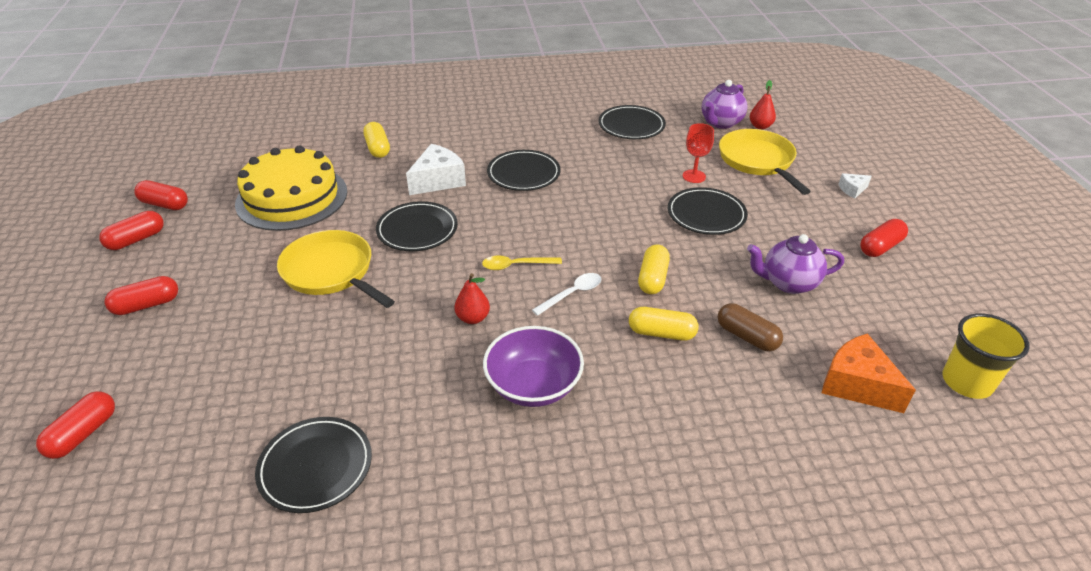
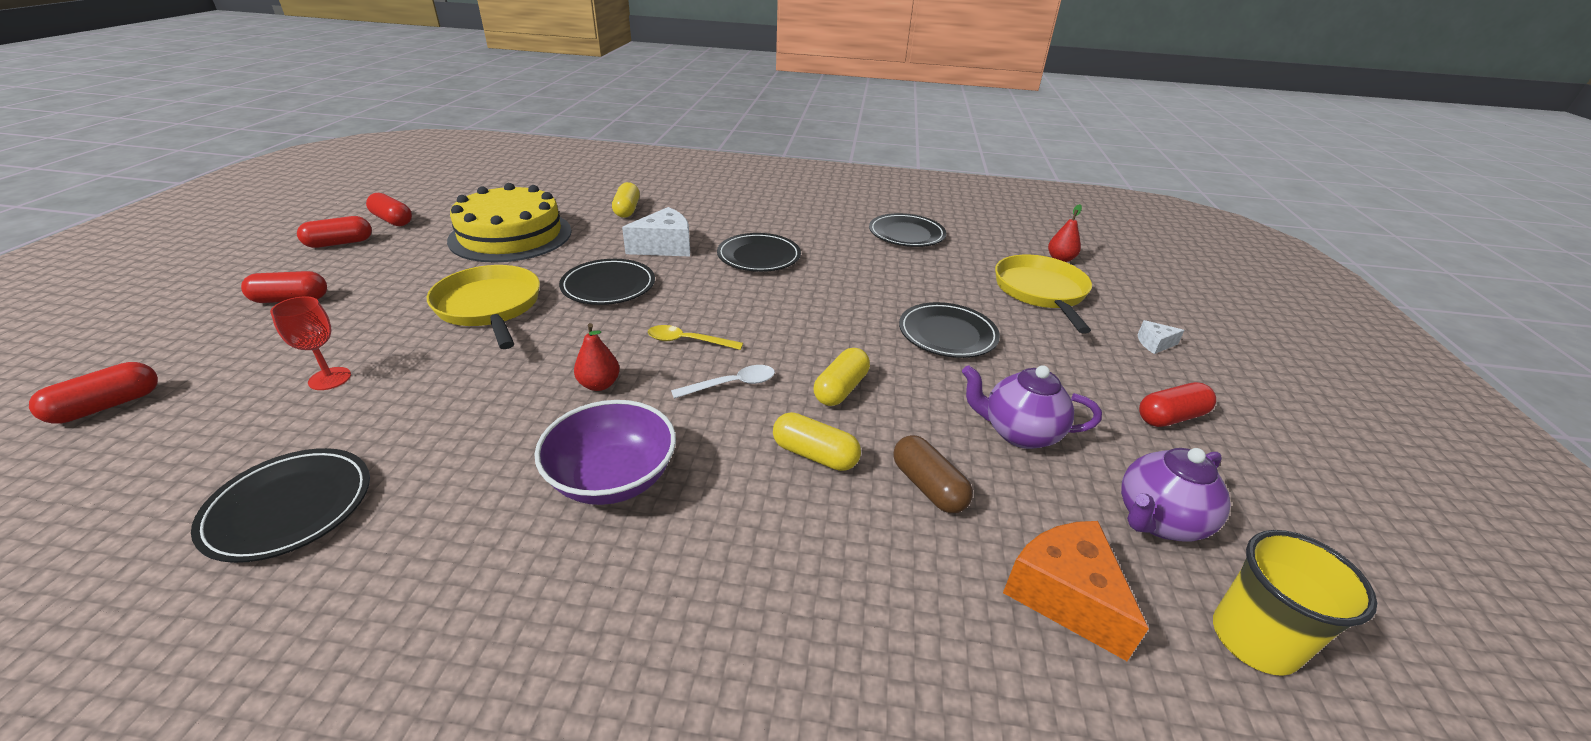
camera: 15 degrees right, 5 degrees down
red goblet [683,123,714,183] -> red goblet moved to [270,296,351,390]
purple teapot [702,80,748,129] -> purple teapot moved to [1121,448,1231,541]

